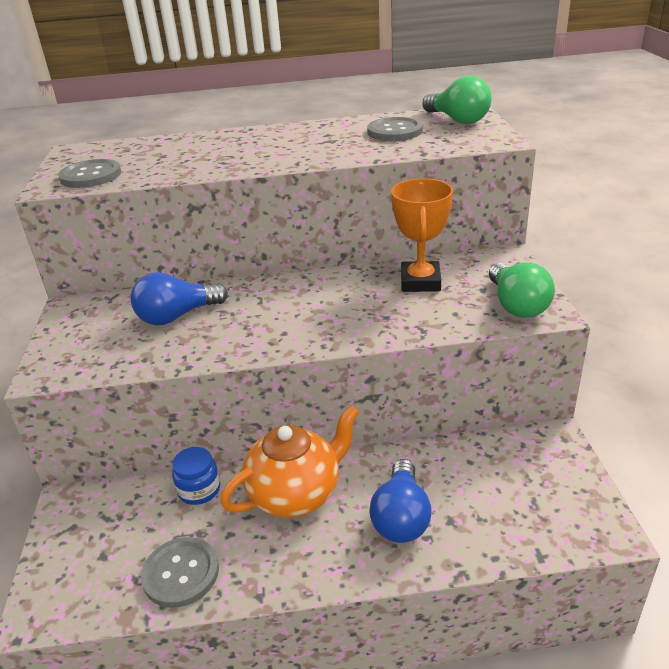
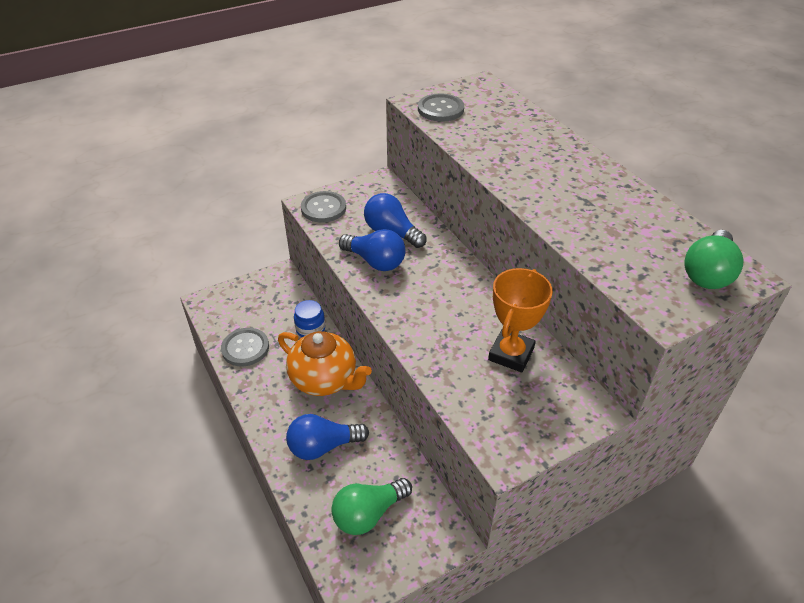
camera: 65 degrees right, 10 degrees up
grey button [367,117,423,141] -> grey button moved to [301,191,346,223]
orange trophy [391,178,453,292] -> orange trophy turned 45 degrees counterclockwise [488,268,553,372]
green light bulb [489,262,555,318] -> green light bulb moved to [331,478,412,535]
none -> blue light bulb [339,229,406,271]

